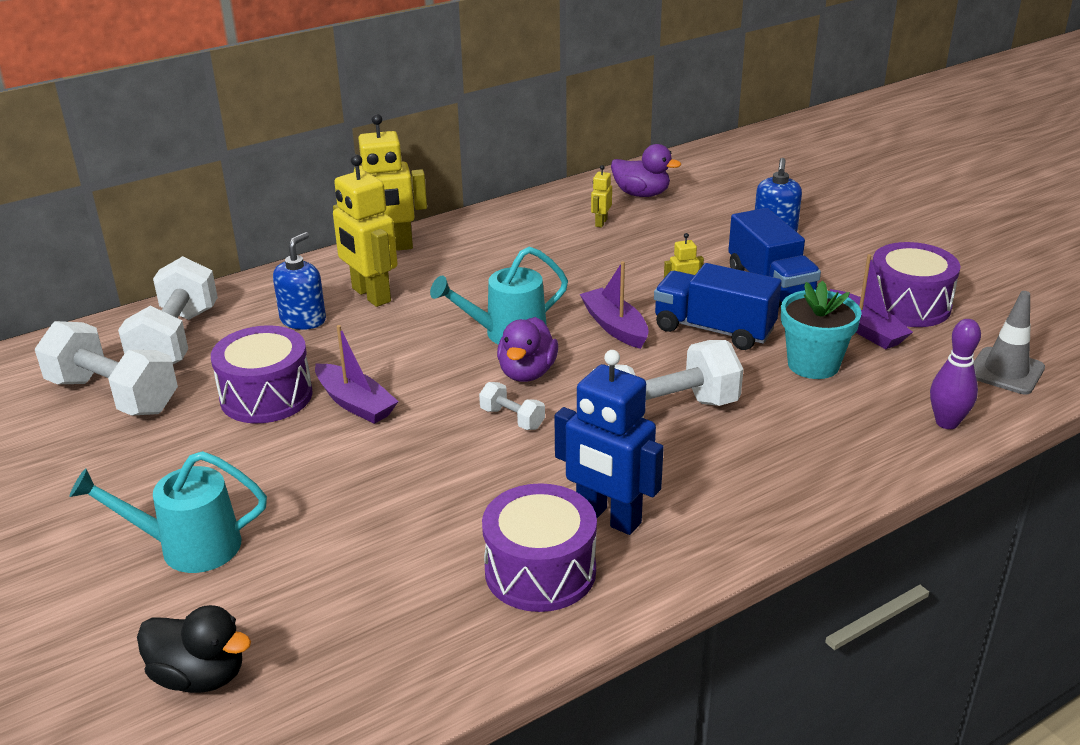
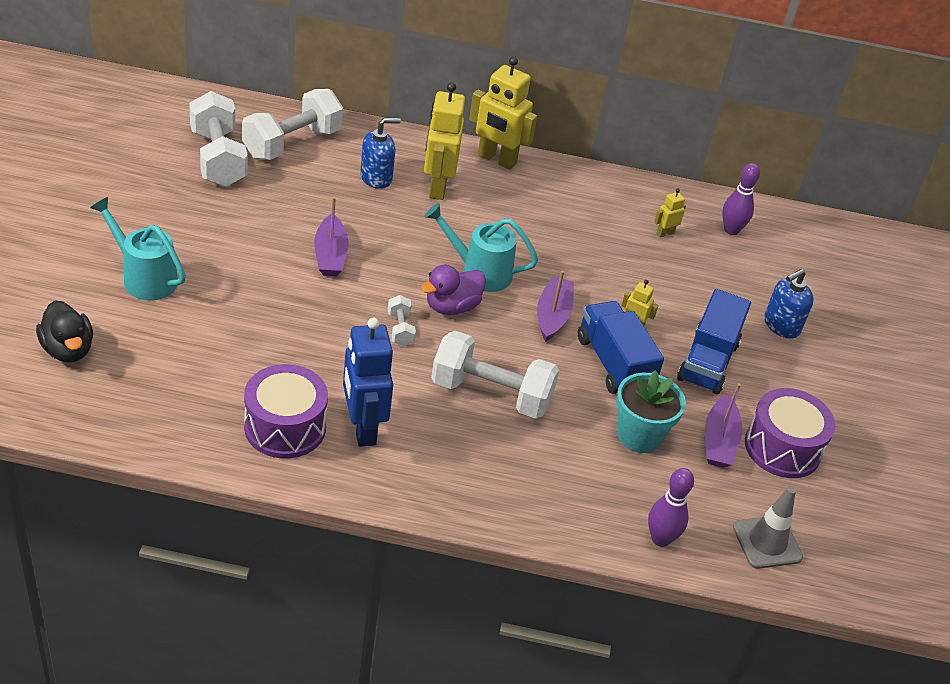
camera: 35 degrees right, 10 degrees up
purple drum [211,325,313,423] -> none
purple duck [611,144,681,197] -> purple bowling pin [722,163,760,235]

